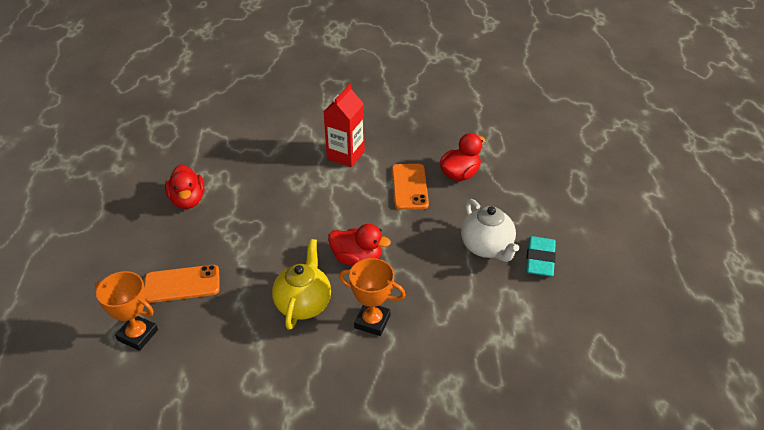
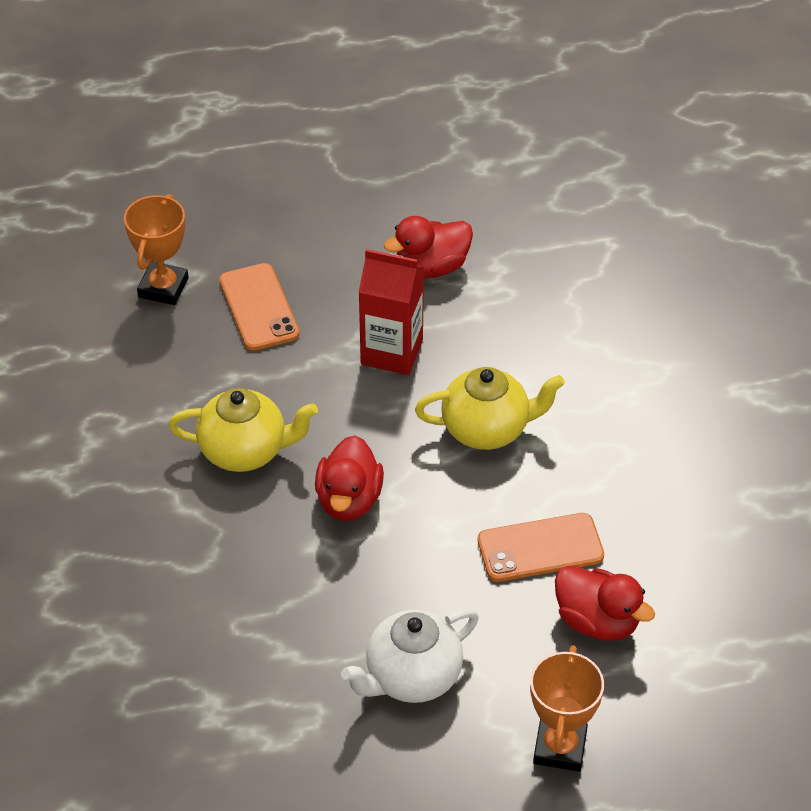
camera: 80 degrees right, 5 degrees up
red carton [324,84,365,167] -> red carton moved to [359,249,424,375]
orange trophy [339,258,406,336] -> orange trophy moved to [530,645,604,772]
turquoise eraser [526,236,556,277] -> none
none -> yellow teapot [415,367,565,450]

